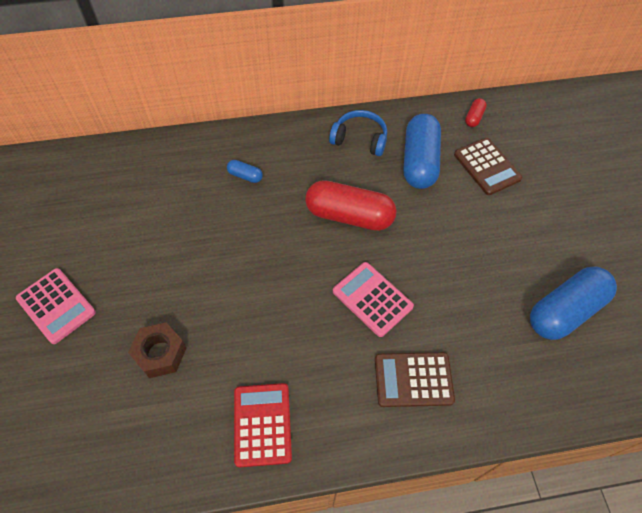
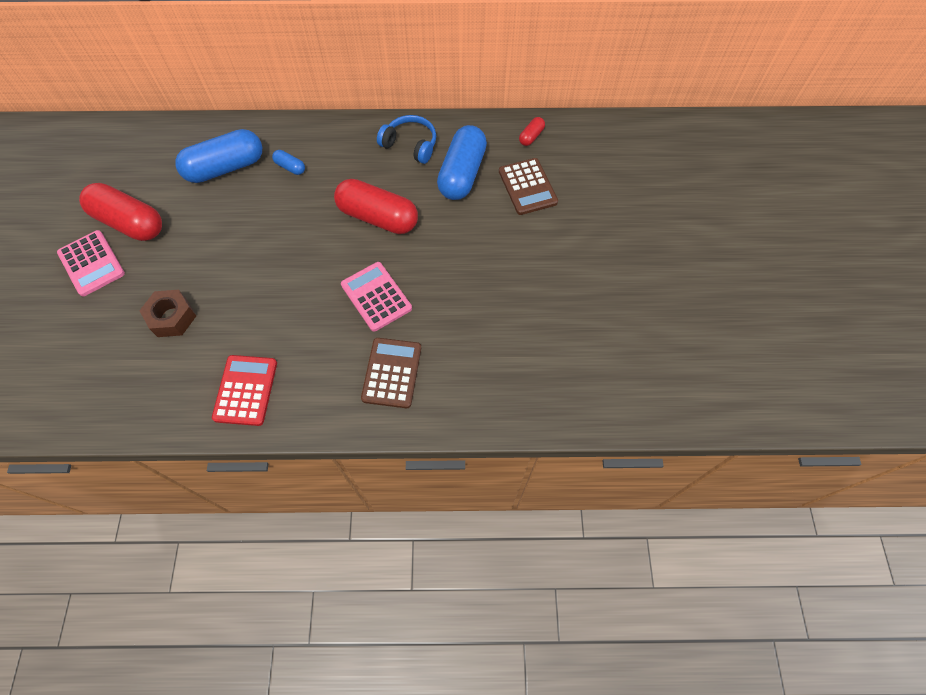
camera: 10 degrees right, 5 degrees up
brown calculator [375,352,455,407] -> brown calculator turned 90 degrees clockwise [361,338,421,408]
blue capsule [530,266,617,340] -> blue capsule moved to [175,129,262,183]
none -> red capsule [79,183,162,241]

